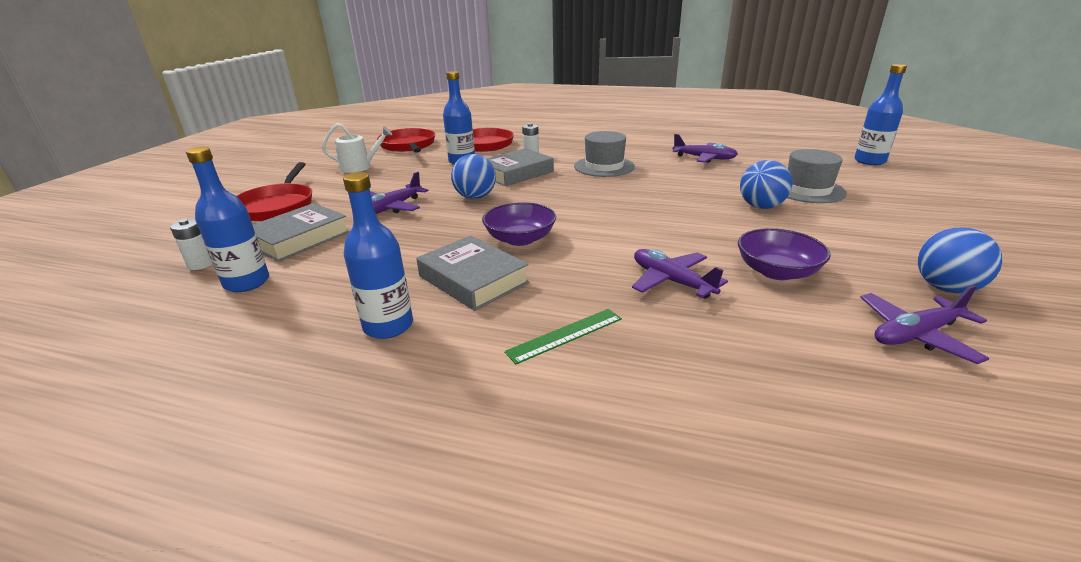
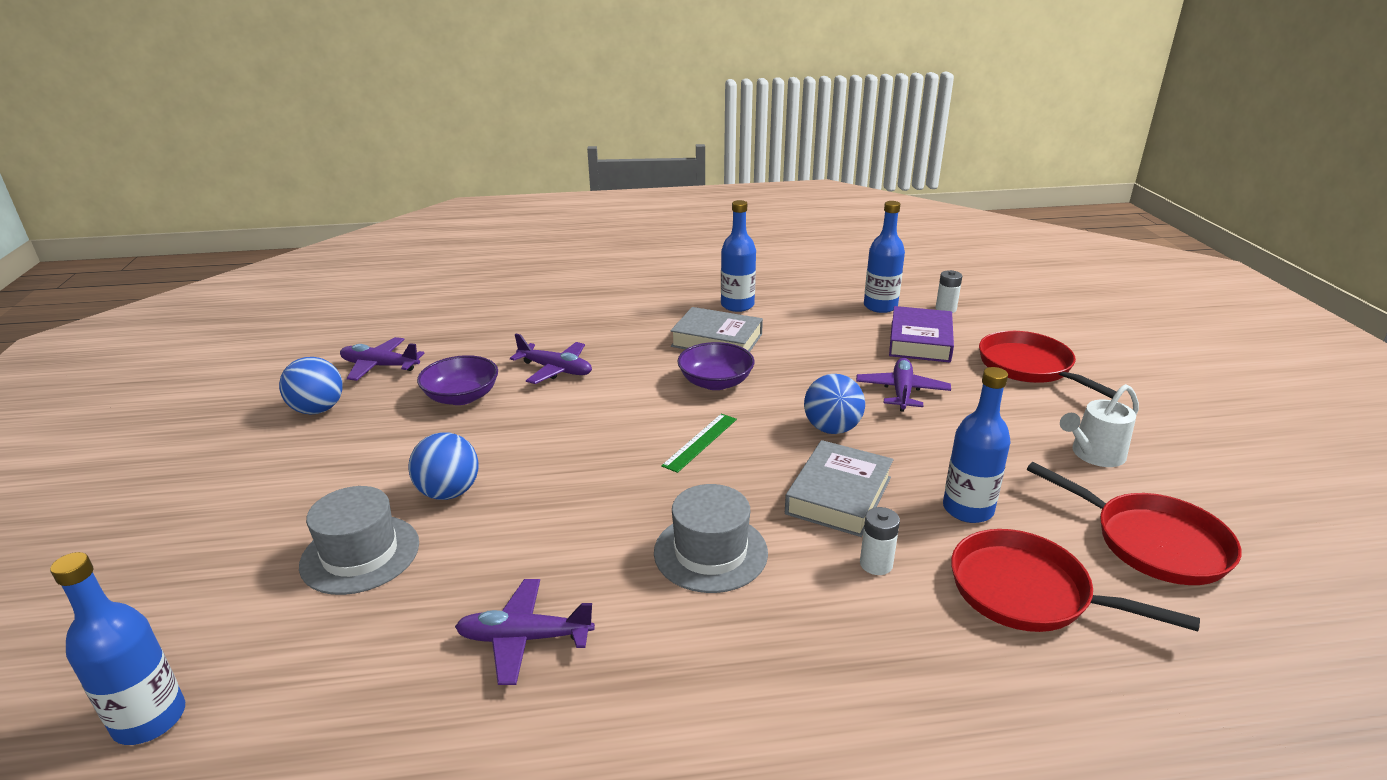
camera: 155 degrees right, 0 degrees up
grey book [253,203,350,262] -> purple book [889,306,954,363]
green ruler [504,309,622,364] -> green ruler moved to [661,414,737,473]
purple plane [860,285,989,364] -> purple plane turned 120 degrees counterclockwise [340,337,425,381]

